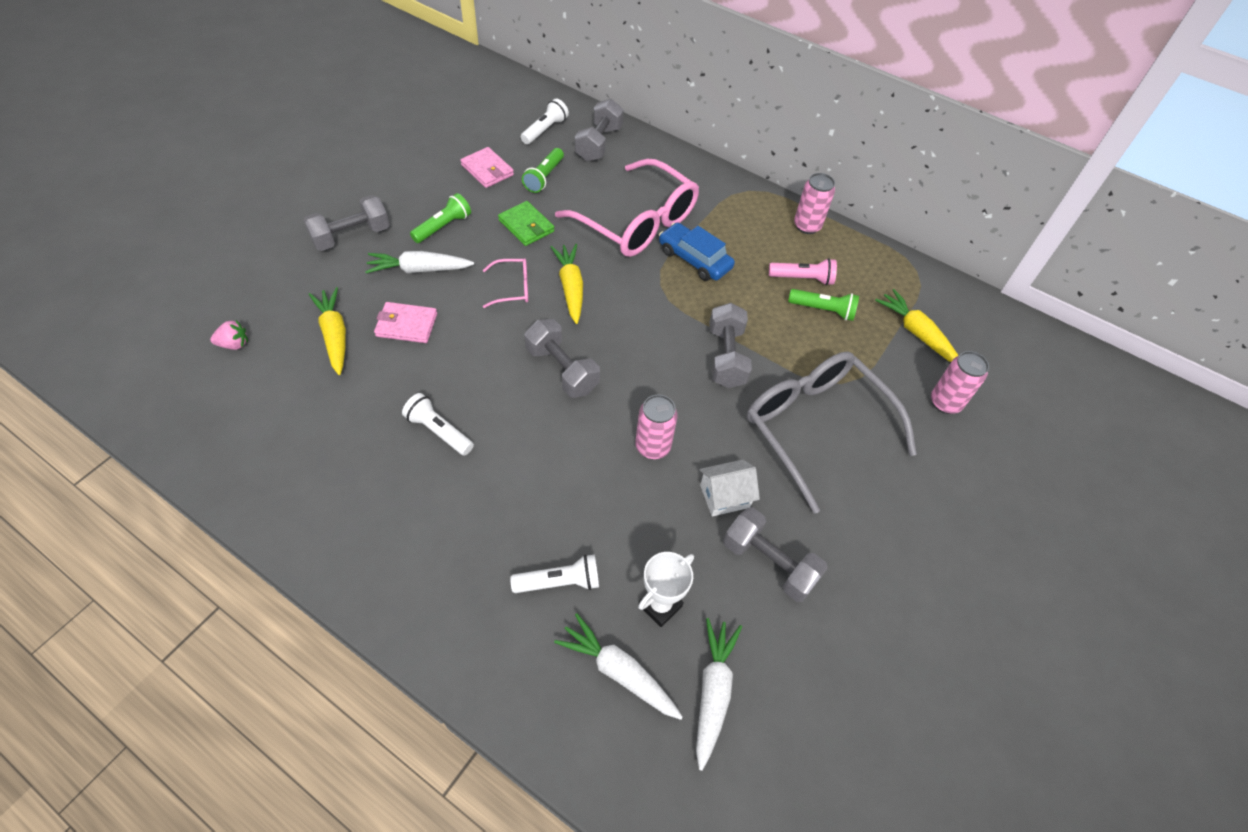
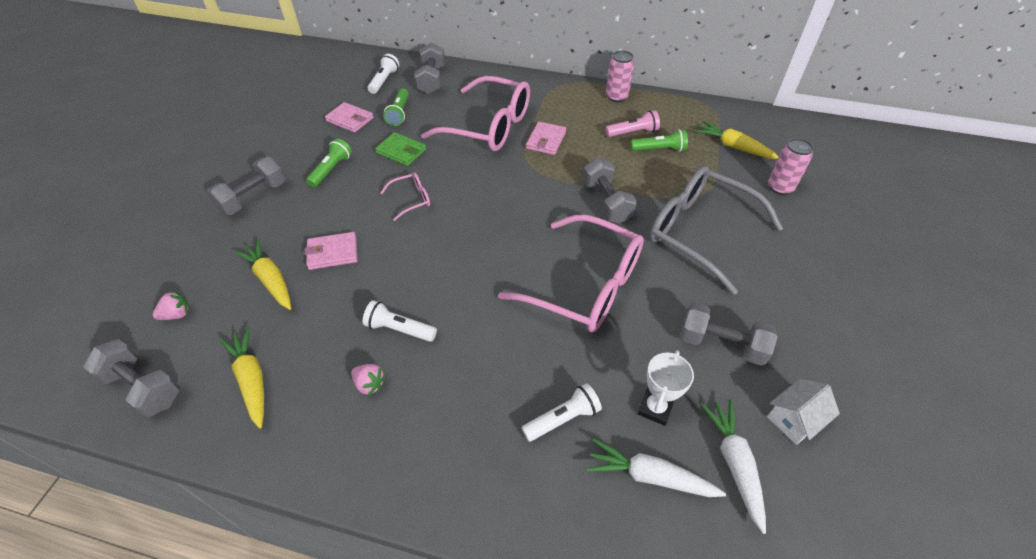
camera: 15 degrees left, 5 degrees down
white carrot [365,251,474,274] -> none
grey dumbbell [525,319,600,398] -> grey dumbbell moved to [83,339,180,417]
yellow carrot [551,244,583,324] -> yellow carrot moved to [219,327,264,428]
pink can [635,395,677,459] -> pink glasses [498,215,644,333]
blue car [659,222,735,281] -> pink wallet [526,122,566,155]
white house [699,459,760,516] -> white house moved to [767,379,840,445]
none -> pink strawberry [351,364,386,396]

